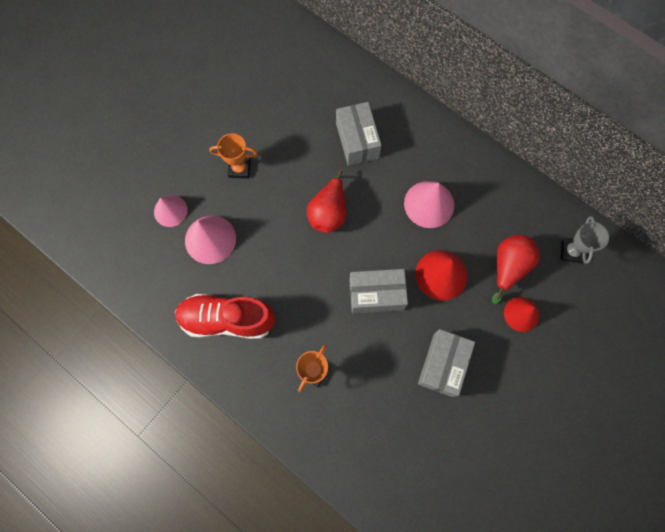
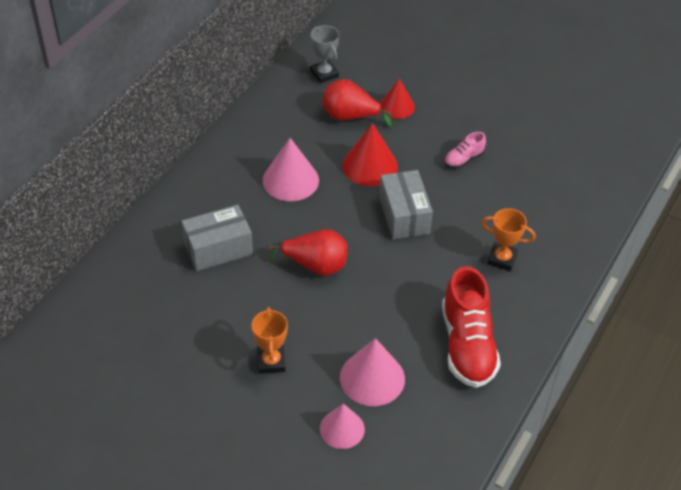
camera: 100 degrees left, 25 degrees down
grey box [418,329,475,397] -> pink shoe [444,132,486,169]
grey trophy [560,216,609,264] -> grey trophy turned 60 degrees clockwise [310,25,339,84]

